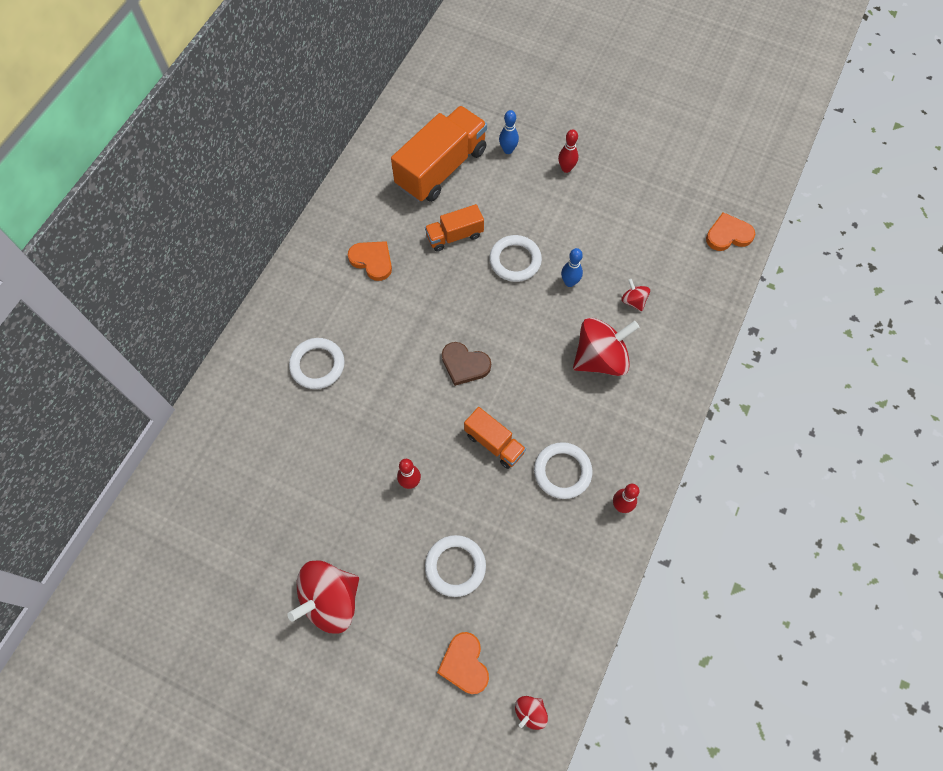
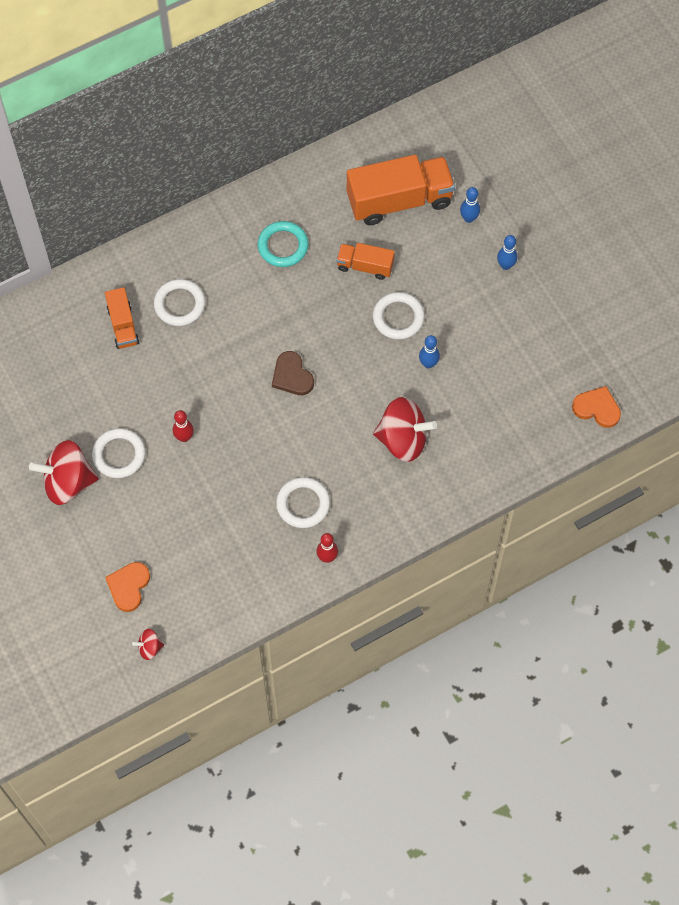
camera: 35 degrees right, 0 degrees up
orange heart [348,241,392,281] -> turquoise ring [258,221,308,267]
white ring [425,535,486,597] -> white ring moved to [92,428,145,478]
orange truck [464,407,526,469] -> orange truck moved to [105,287,139,349]
red bowling pin [558,129,578,173] -> blue bowling pin [497,235,518,270]
red spinning top [621,279,650,311] -> none

